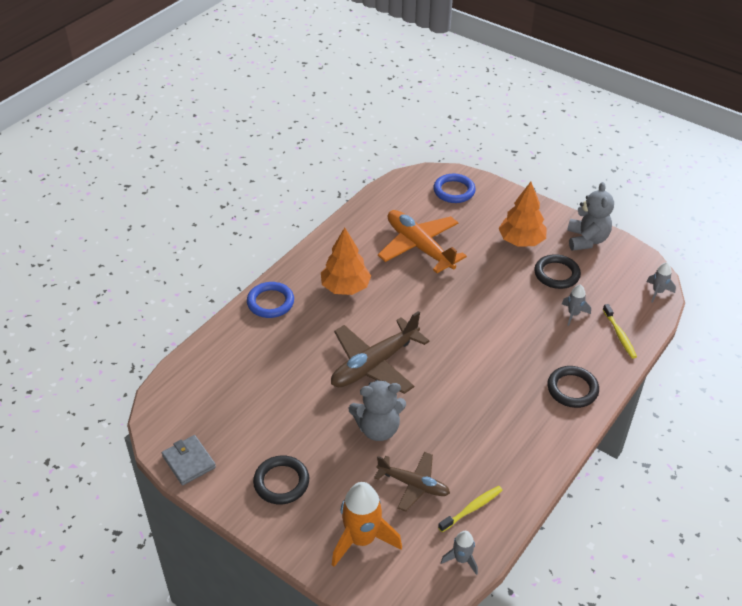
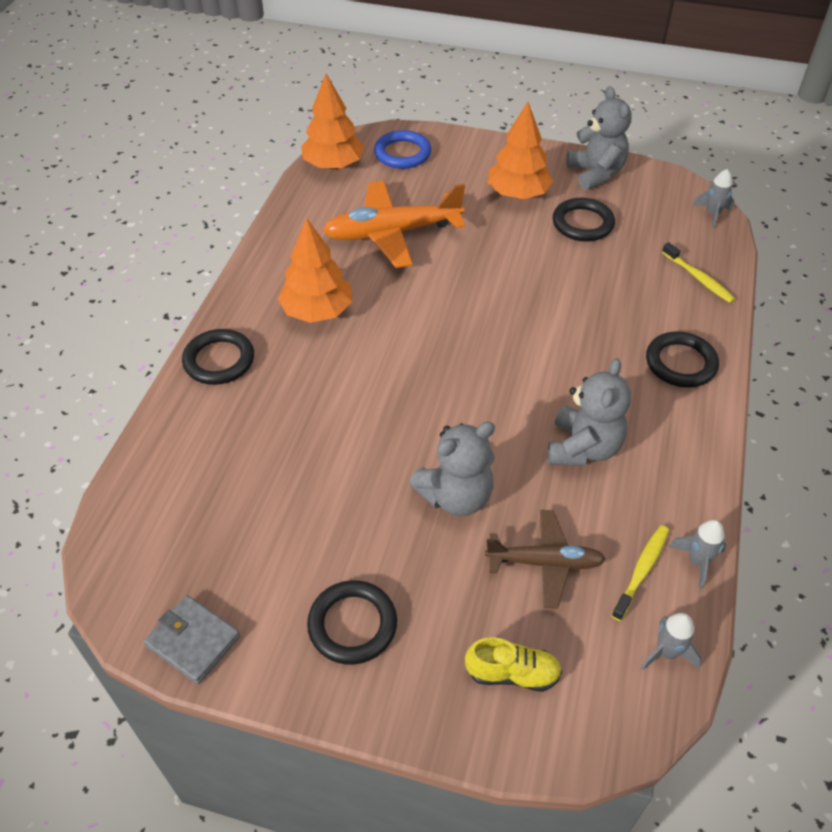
camera: 20 degrees left, 5 degrees up
blue ring [247,282,294,318] -> black ring [182,329,254,385]
brown plane [331,311,429,394] -> none
orange rocket [332,482,402,567] -> yellow shoe [465,637,562,692]
orange plane [378,210,467,273] -> orange plane turned 45 degrees counterclockwise [322,181,465,268]
grey rocket [562,285,591,326] -> grey rocket moved to [669,520,726,590]
none -> orange tree [301,74,364,170]
none -> grey teddy bear [548,358,631,466]

